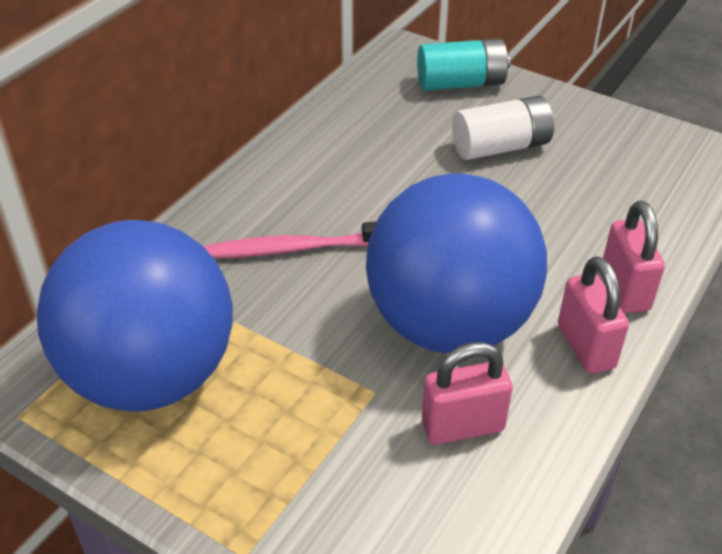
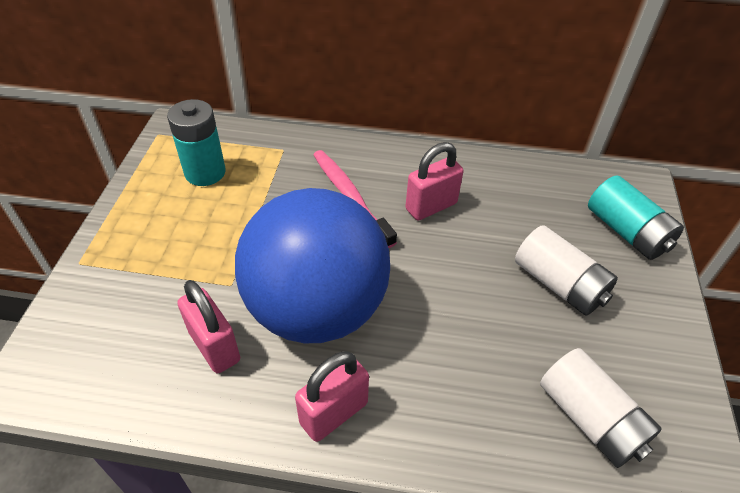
camera: 65 degrees right, 5 degrees up
blue ball [37,220,233,411] -> turquoise battery [167,99,226,186]
pink padlock [603,201,665,313] -> pink padlock moved to [405,142,463,221]
none -> white battery [540,348,662,468]

